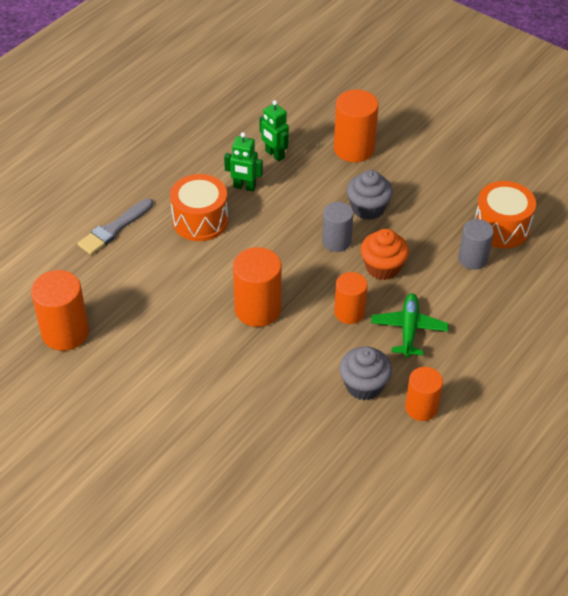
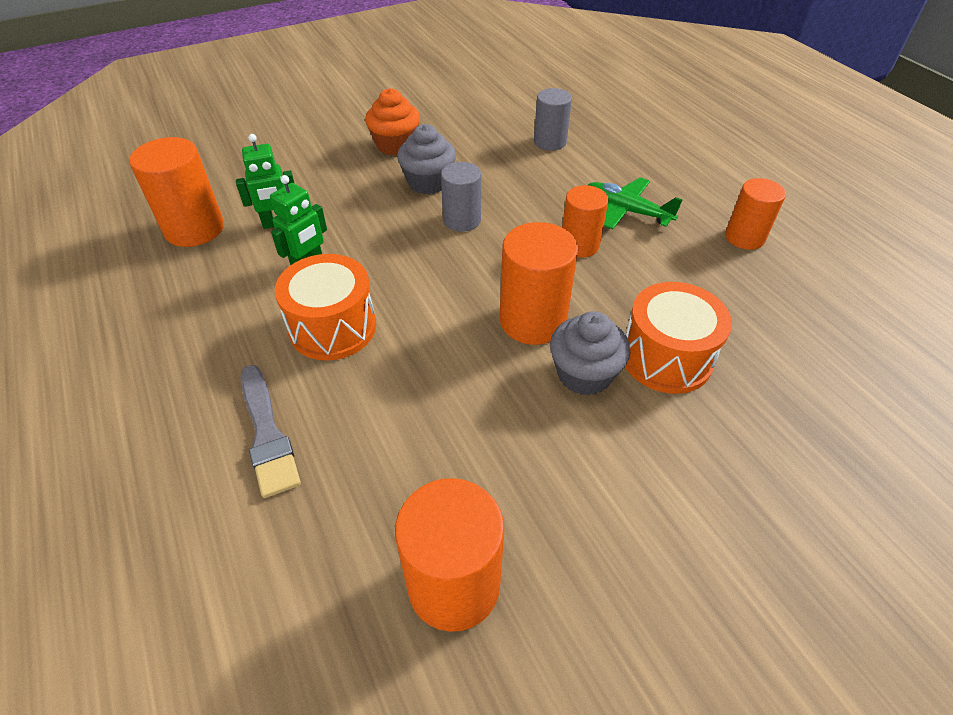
camera: 65 degrees left, 0 degrees up
orange cylinder [334,89,379,162] -> orange cylinder moved to [129,137,224,247]
grey cupcake [339,346,392,400] -> grey cupcake moved to [550,311,630,396]
orange cupcake [361,229,409,280] -> orange cupcake moved to [365,88,420,155]
orange drum [475,181,536,248] -> orange drum moved to [625,282,732,394]

